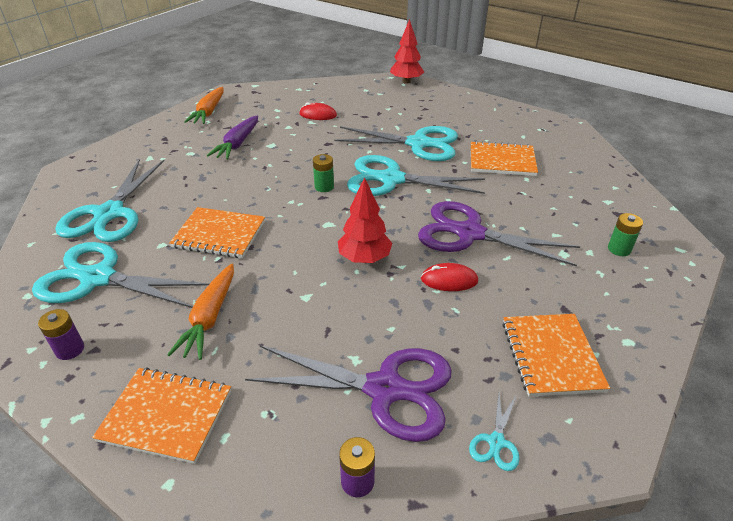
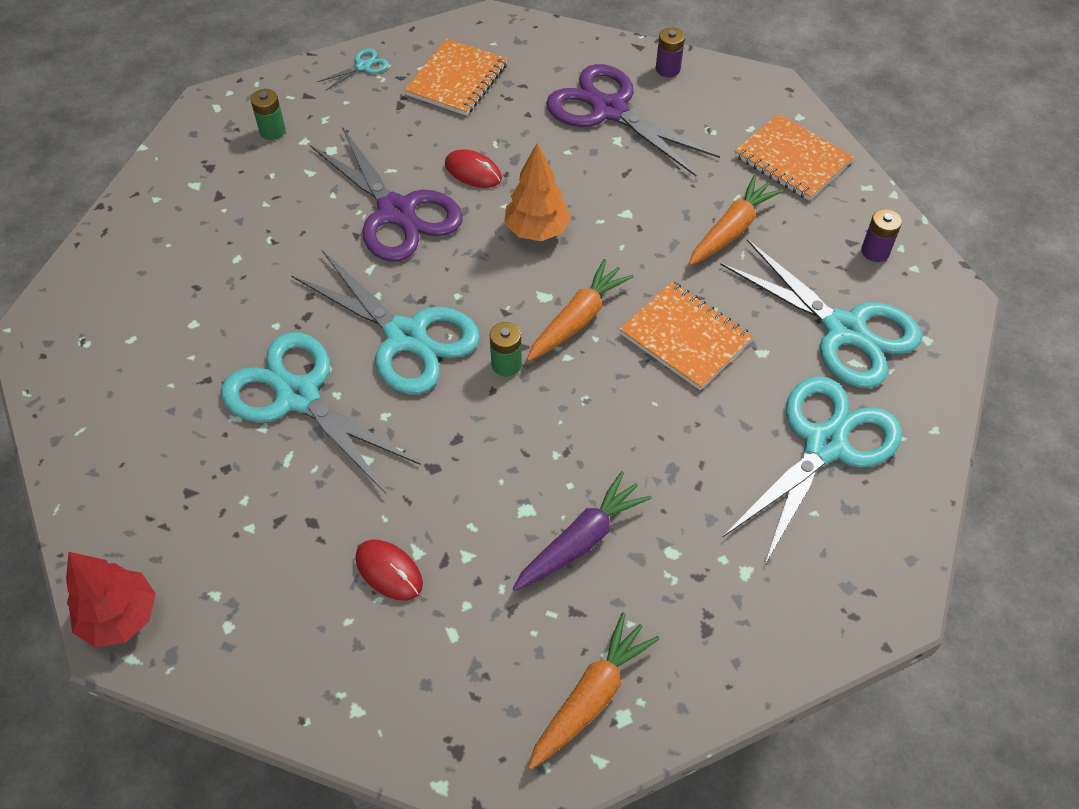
camera: 150 degrees left, 15 degrees up
red tree [338,177,392,263] -> orange tree [504,143,571,241]
turquoise scissors [469,393,520,471] -> turquoise scissors moved to [317,48,389,91]
orange notebook [471,141,538,176] -> none
none -> orange carrot [527,259,634,361]

